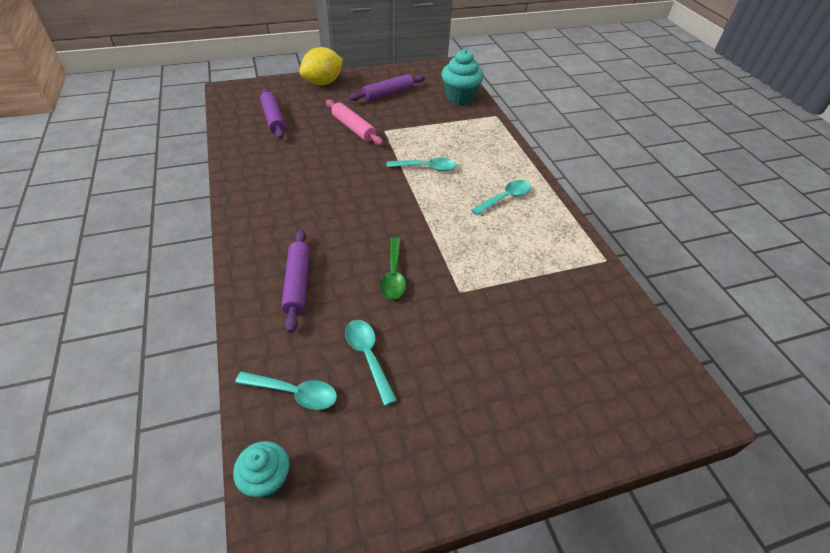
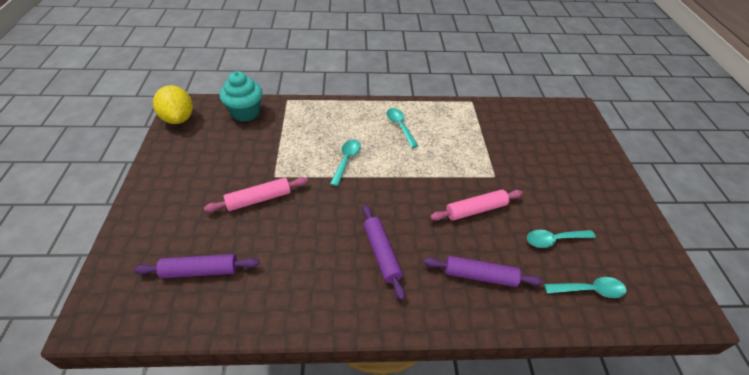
camera: 75 degrees left, 0 degrees up
turquoise cupcake [233,441,289,498] -> none
turquoise spoon [235,371,337,410] -> turquoise spoon turned 60 degrees clockwise [544,277,627,298]
yellow lemon [299,47,343,85] -> yellow lemon moved to [153,85,193,124]
purple rolling pin [349,74,425,101] -> purple rolling pin moved to [363,205,405,300]
green spoon [380,238,406,299] -> pink rolling pin [430,190,523,221]

